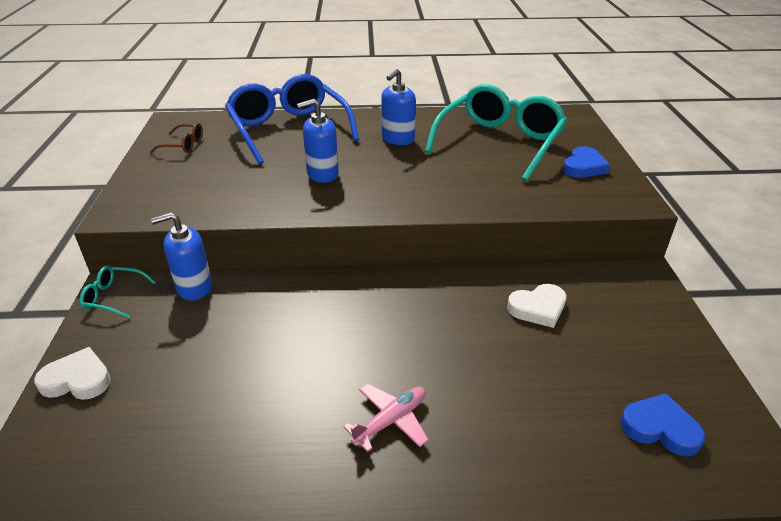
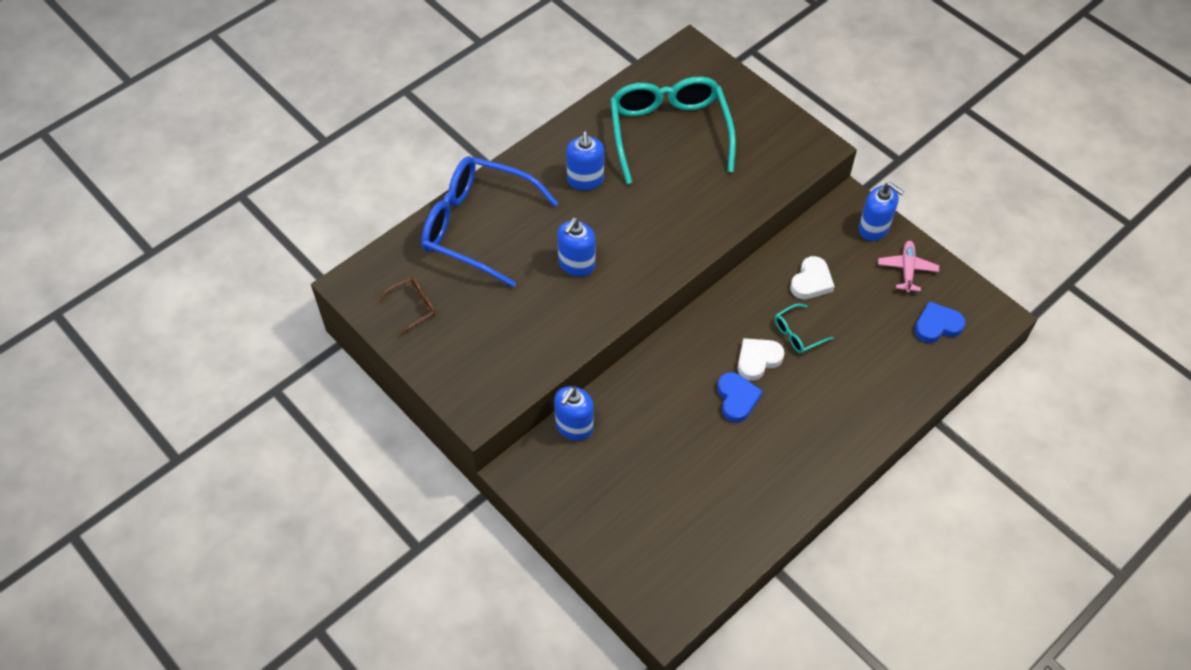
camera: 40 degrees left, 20 degrees up
white heart [34,347,111,400] -> white heart moved to [738,338,785,381]
turquoise glasses [80,266,156,319] -> turquoise glasses moved to [775,304,834,353]
pink plane [343,383,429,452] -> pink plane moved to [878,241,939,293]
blue heart [563,146,610,178] -> blue heart moved to [717,372,763,422]
none -> blue soap dispenser [859,182,904,241]

